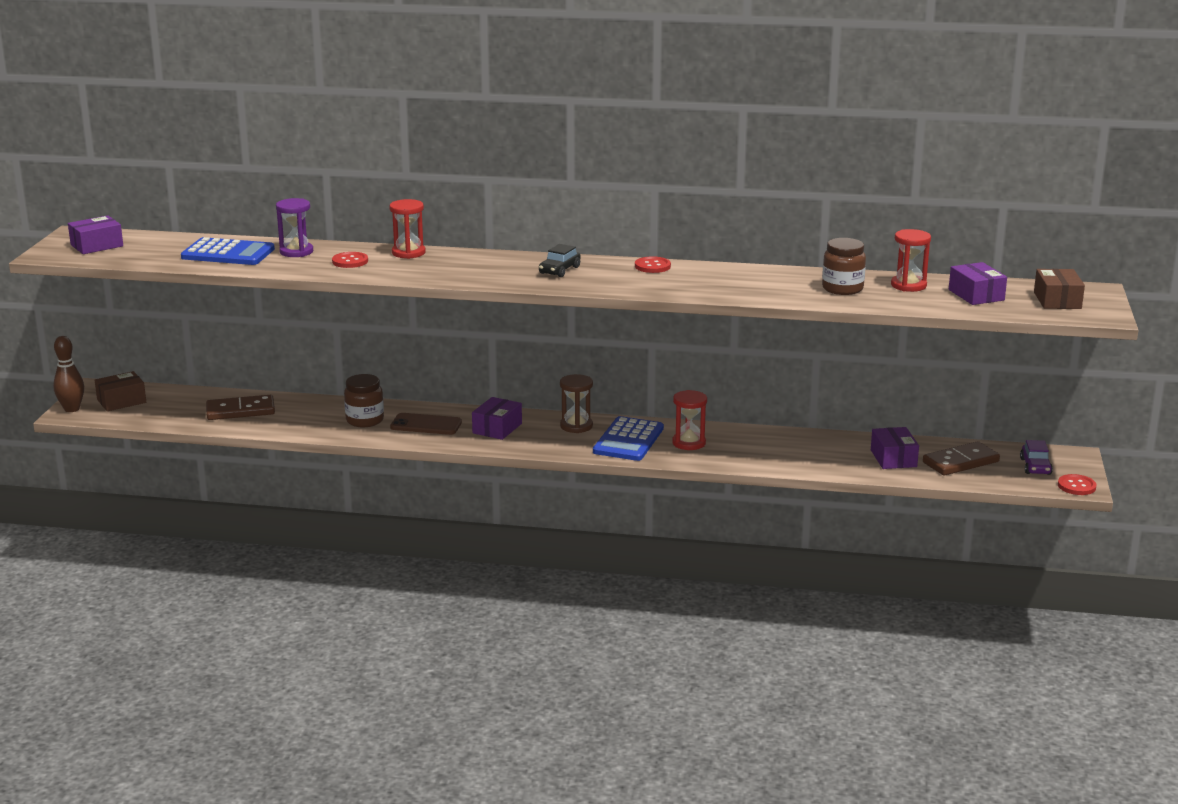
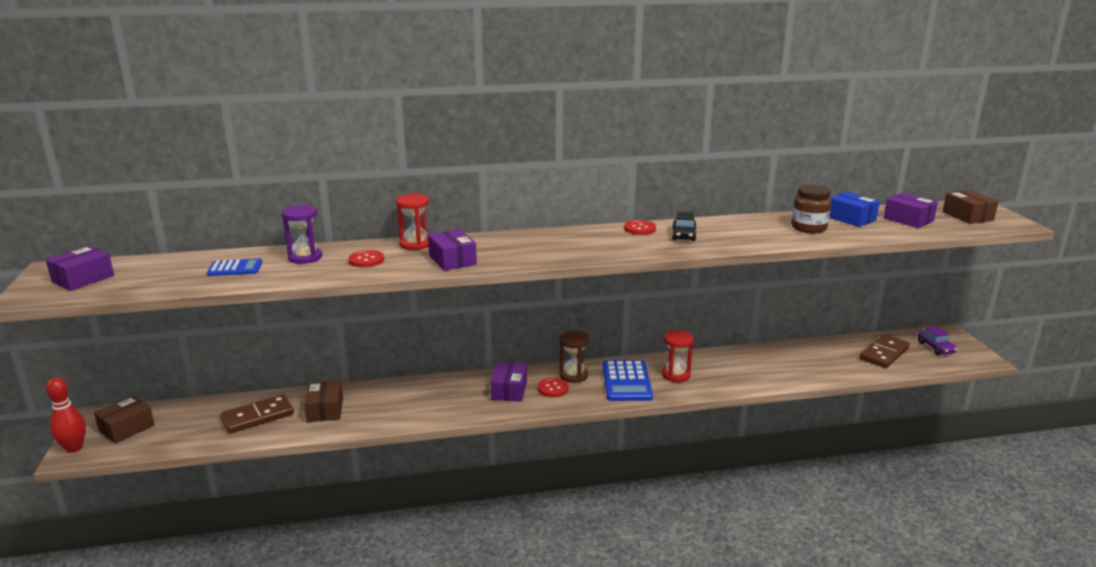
camera: 20 degrees left, 0 degrees up
brown bowling pin [53,336,84,412] -> red bowling pin [46,377,86,453]
blue calculator [181,237,275,265] -> blue calculator [207,259,262,276], size x0.59
brown jar [344,374,384,427] -> none
brown phone [390,413,462,435] -> none
black car [539,244,581,277] -> black car moved to [672,212,697,241]
purple box [871,427,919,469] -> purple box moved to [428,229,477,271]
red hourglass [891,229,931,292] -> blue box [829,192,880,227]
red button [1058,474,1096,495] -> red button moved to [538,378,569,397]
none -> brown box [304,380,343,422]

